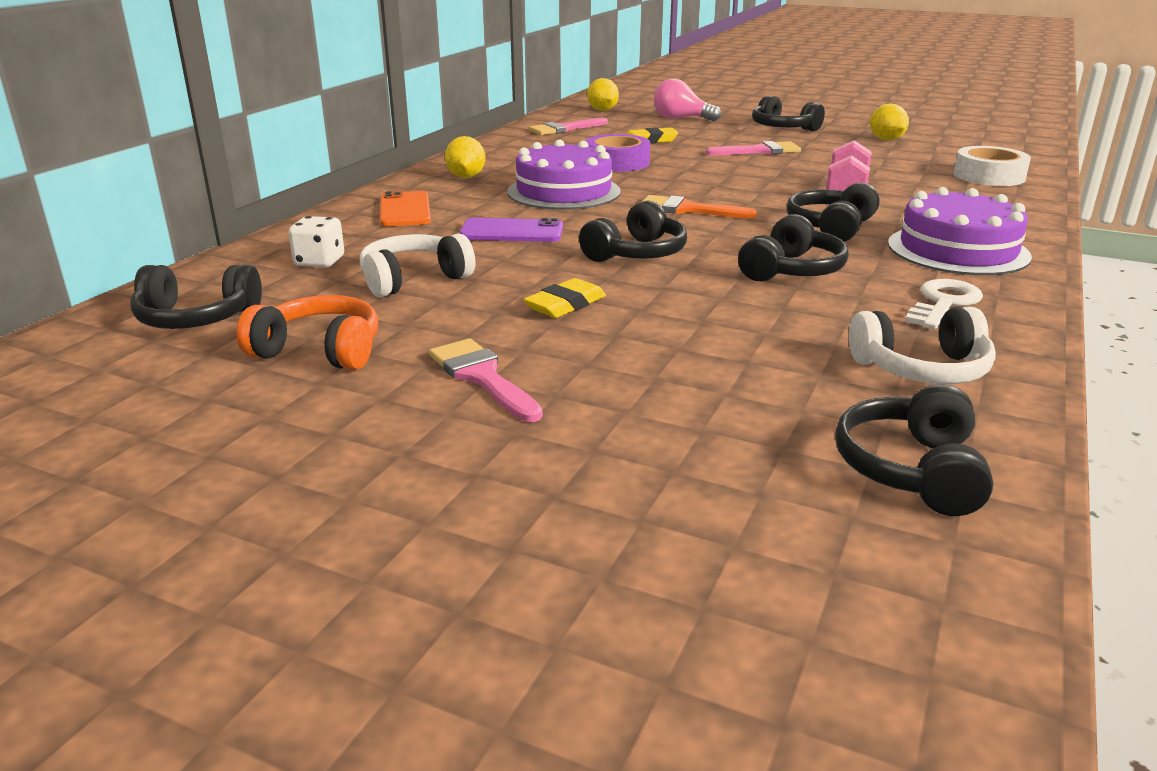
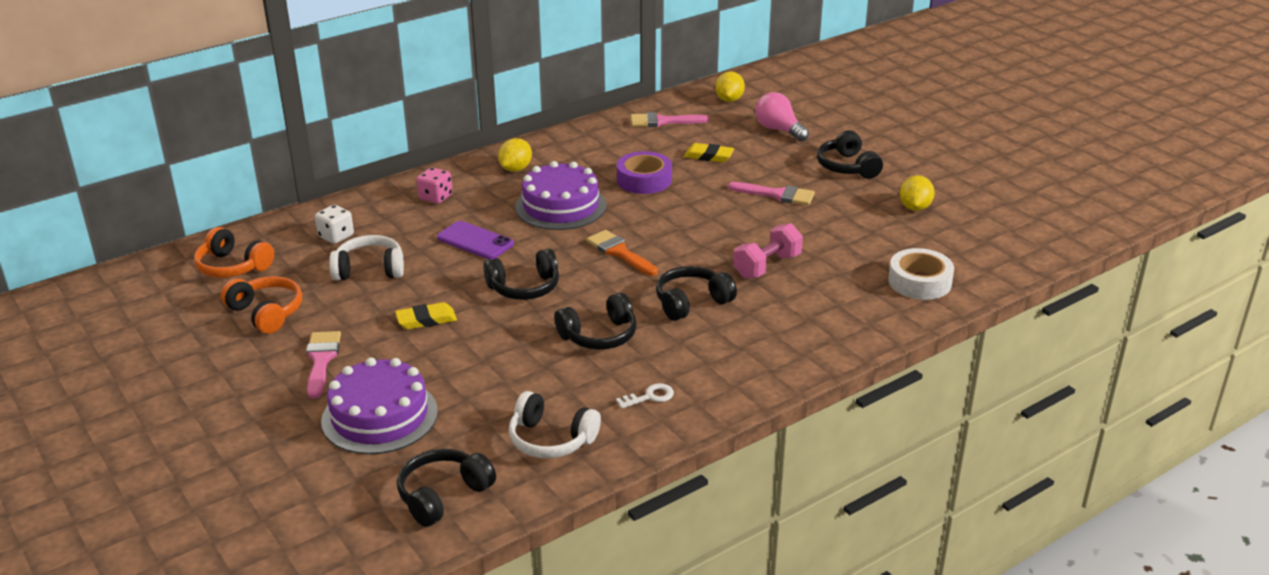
camera: 30 degrees right, 5 degrees up
black headphones [130,265,262,329] -> orange headphones [194,227,274,278]
orange phone [380,191,431,226] -> pink dice [417,167,452,204]
purple cake [888,187,1032,275] -> purple cake moved to [321,357,438,454]
white key [905,279,983,329] -> white key [616,383,674,409], size x0.65

